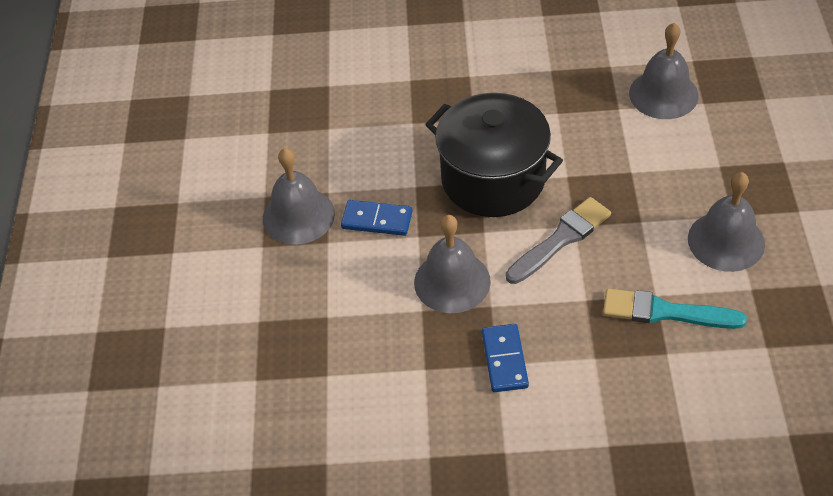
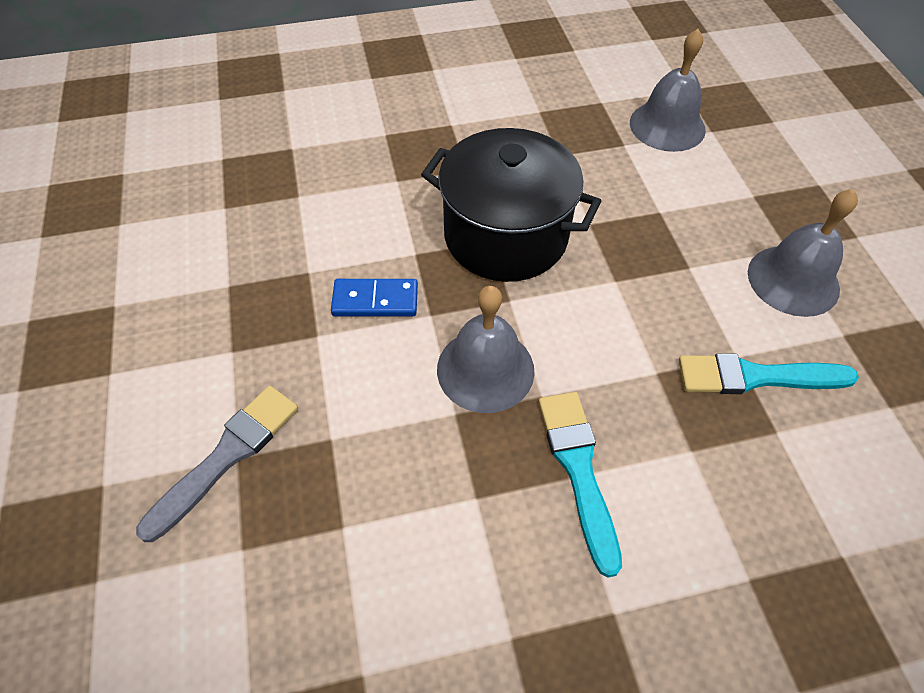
camera: 15 degrees left, 5 degrees up
grey bell [263,148,335,245] -> none
blue domino [482,324,529,392] -> turquoise brush [539,392,622,578]
grey brush [506,197,611,284] -> grey brush moved to [136,386,298,542]

